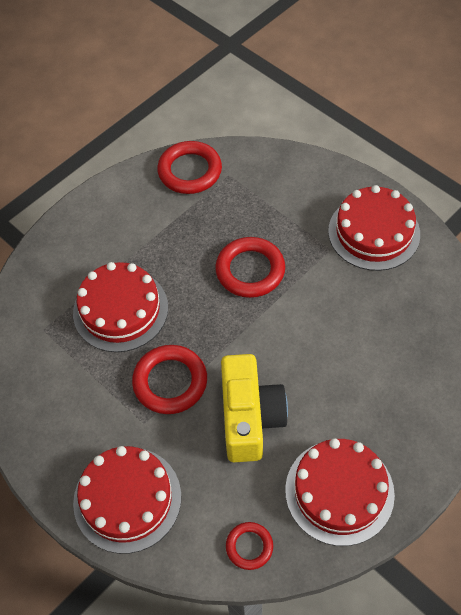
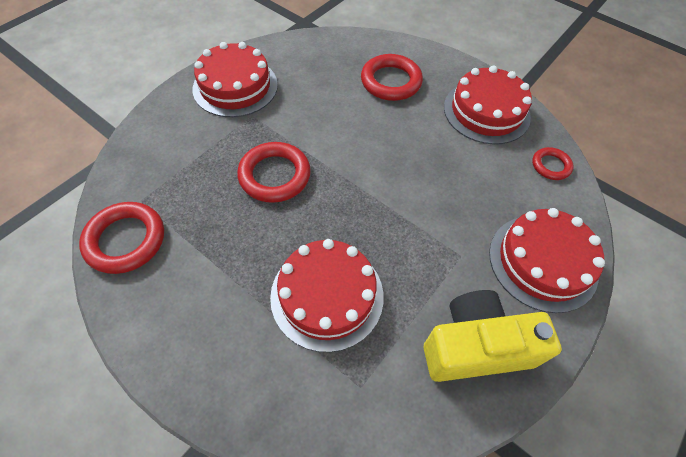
camera: 100 degrees left, 0 degrees up
red ring [132,345,207,414] -> red ring moved to [361,54,423,101]
yellow camera [221,354,288,462] -> yellow camera moved to [424,290,562,382]

